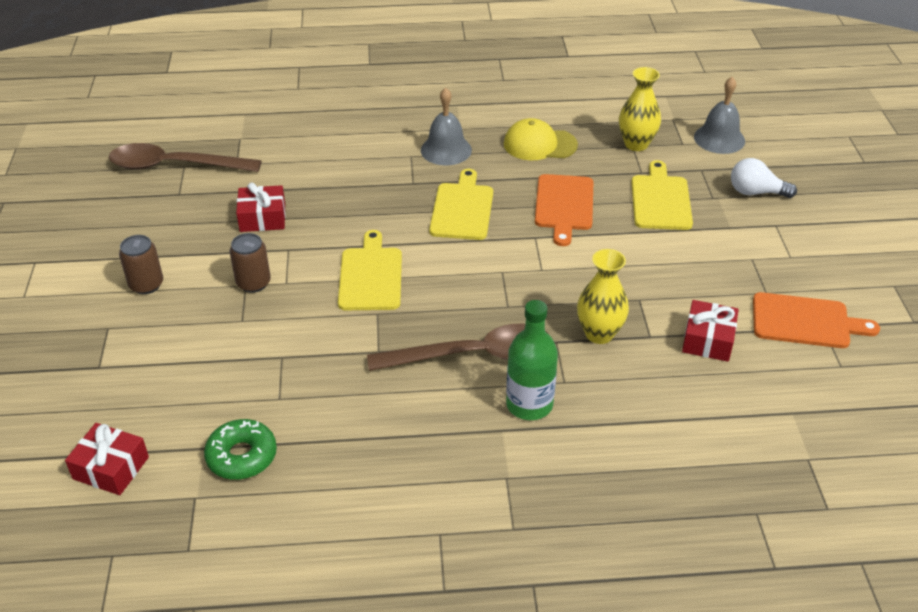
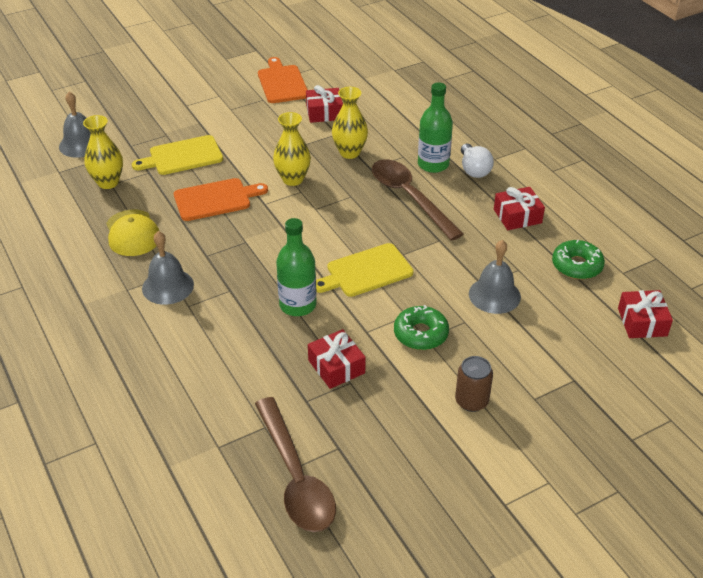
camera: 115 degrees left, 0 degrees up
brown can [230,233,271,293] -> green donut [394,305,449,350]
yellow cutting board [429,169,493,240] -> none
white light bulb [731,158,797,198] -> white light bulb moved to [461,144,494,178]
none -> yellow vase [273,112,311,186]
none -> green bottle [276,218,317,316]
none -> grey bell [469,240,521,314]
none -> red gift [494,187,545,230]

